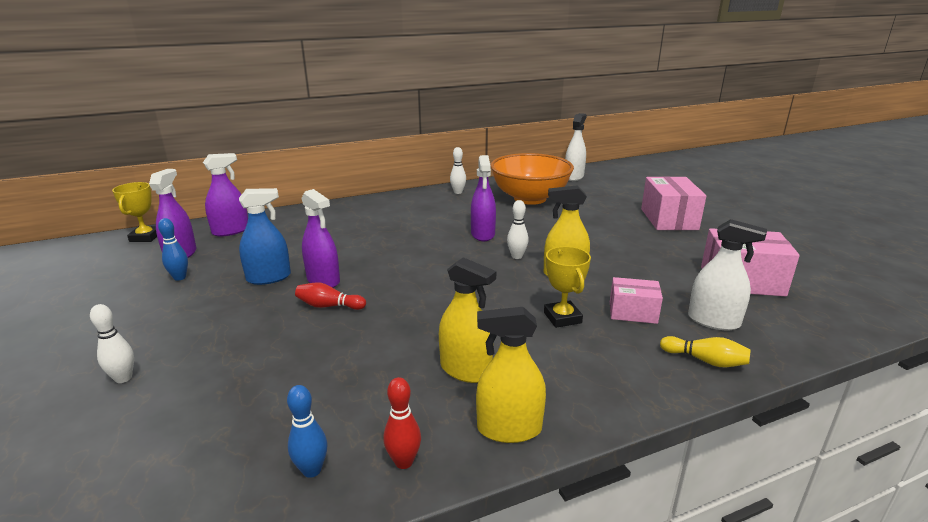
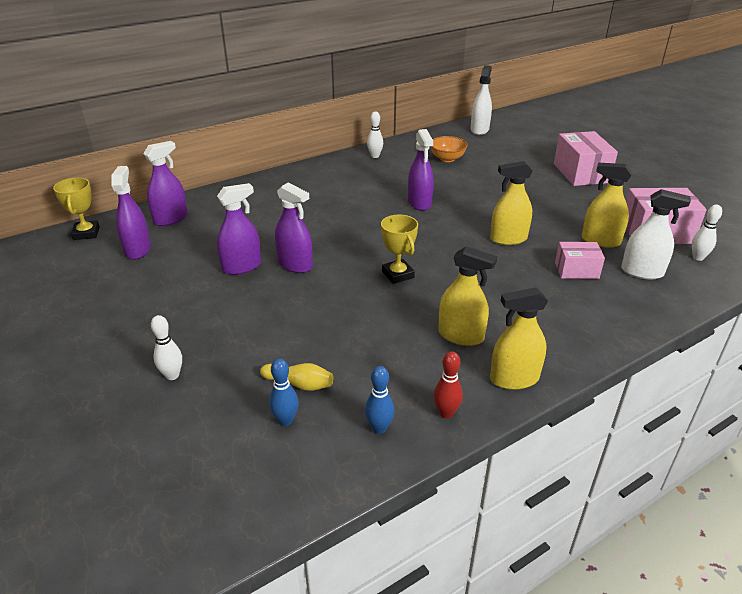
camera: 10 degrees left, 10 degrees up
blue bowling pin [158,218,188,281] -> blue bowling pin moved to [269,359,299,426]
blue spray bottle [239,188,291,285] -> purple spray bottle [217,183,261,275]
red bowling pin [295,282,366,310] -> none
orange bowl [491,153,574,205] -> orange bowl [430,136,468,162], size x0.48
white bowling pin [507,200,529,259] -> white bowling pin moved to [692,205,722,261]
yellow trophy [544,246,591,328] -> yellow trophy moved to [381,214,418,284]
yellow bowling pin [660,336,751,367] -> yellow bowling pin moved to [260,363,333,391]
none -> yellow spray bottle [582,163,632,248]

